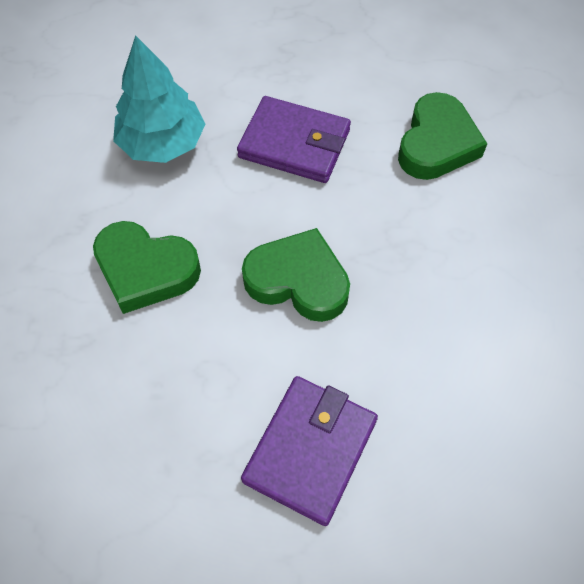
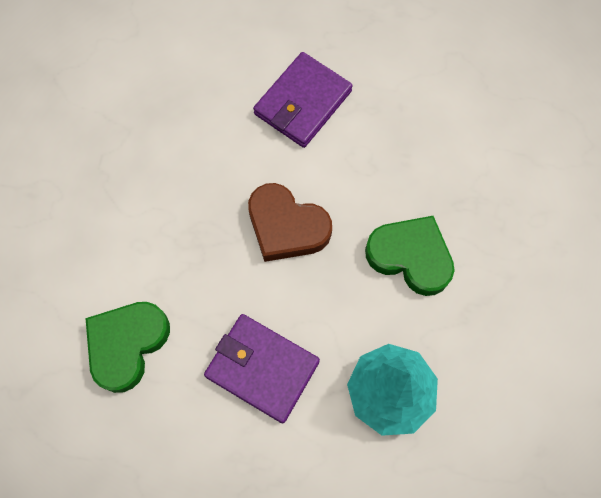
camera: 170 degrees left, 10 degrees up
green heart [242,228,350,322] -> brown heart [248,183,332,262]

